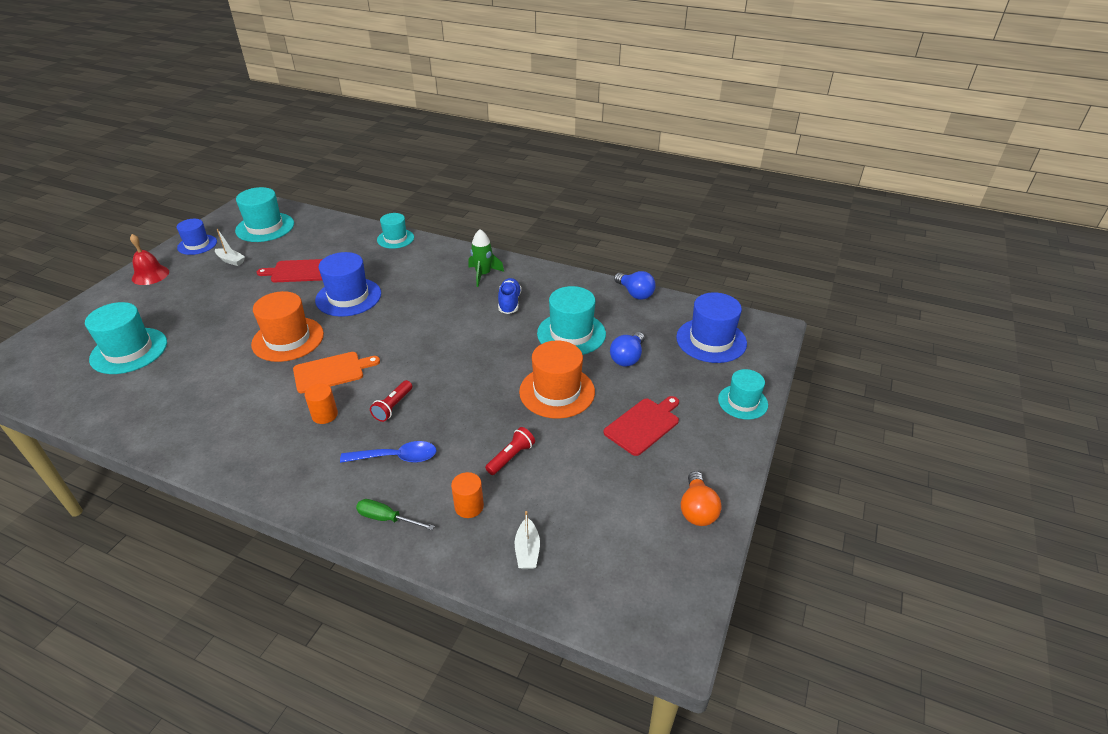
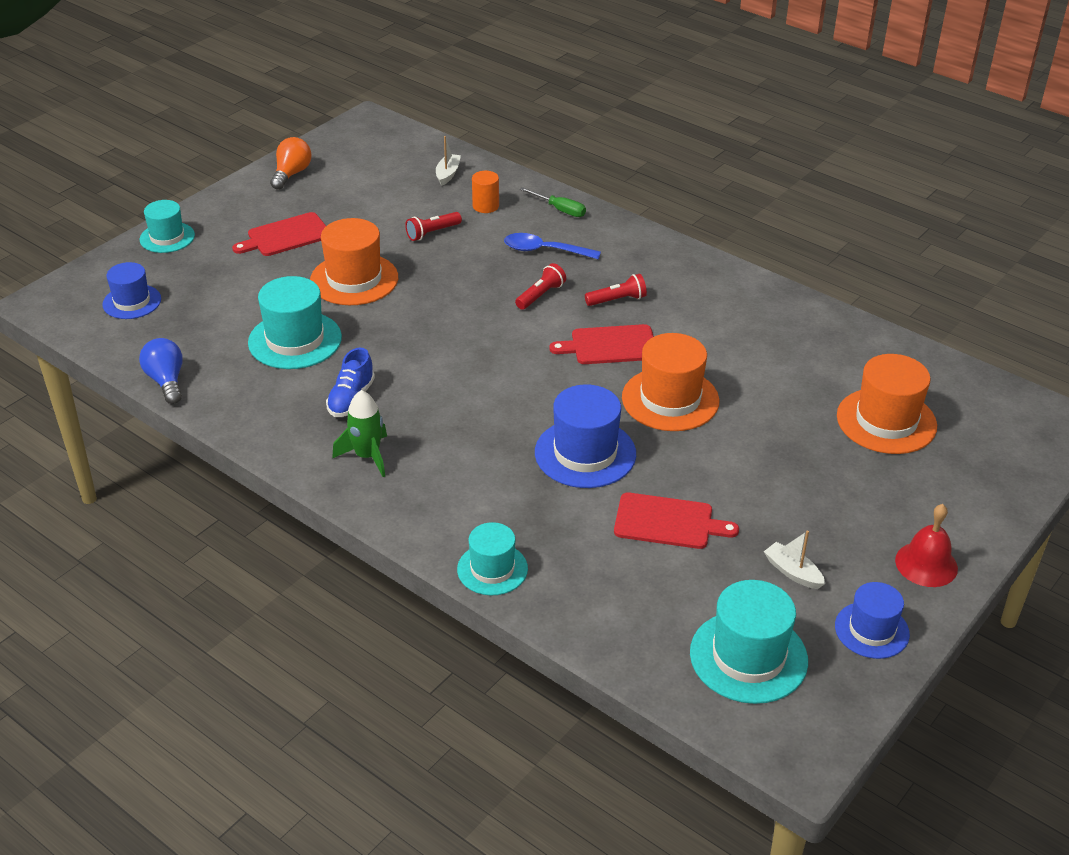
camera: 165 degrees left, 0 degrees up
turquoise hat [85,302,167,374] -> orange hat [837,354,937,454]
orange cutting board [293,352,380,393] -> red cutting board [549,324,654,364]
orange cylinder [305,384,338,424] -> red flashlight [585,274,647,306]
blue light bulb [610,332,644,366] -> none
blue hat [676,292,747,363] -> blue hat [102,262,161,319], size x0.64

